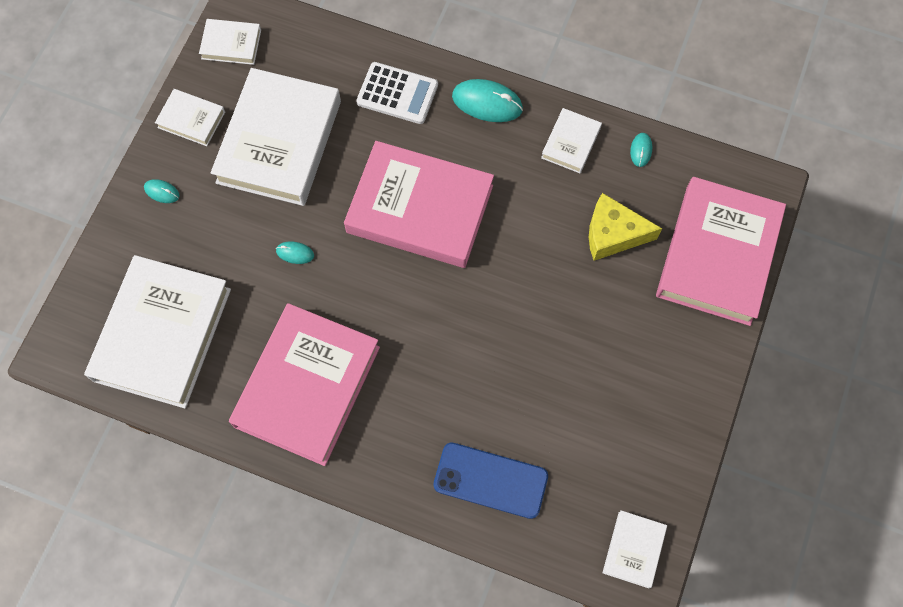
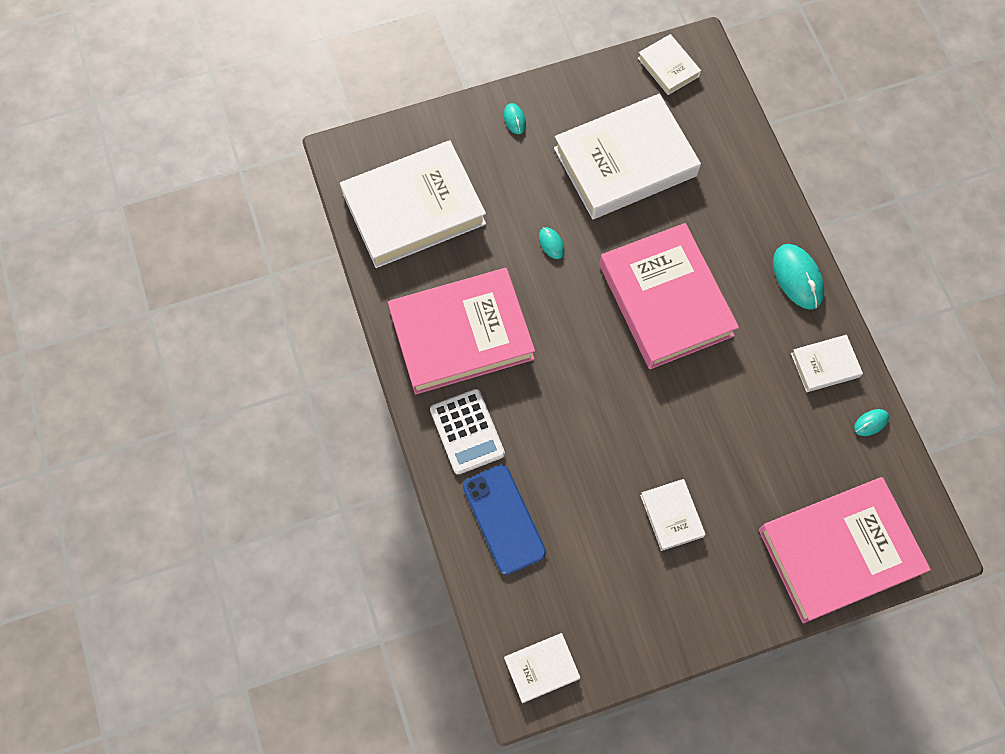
camera: 50 degrees right, 0 degrees up
white book [155,89,225,146] -> white book moved to [640,479,706,551]
white calculator [356,62,438,124] -> white calculator moved to [430,389,505,475]
yellow cheese [589,193,662,261] -> none

